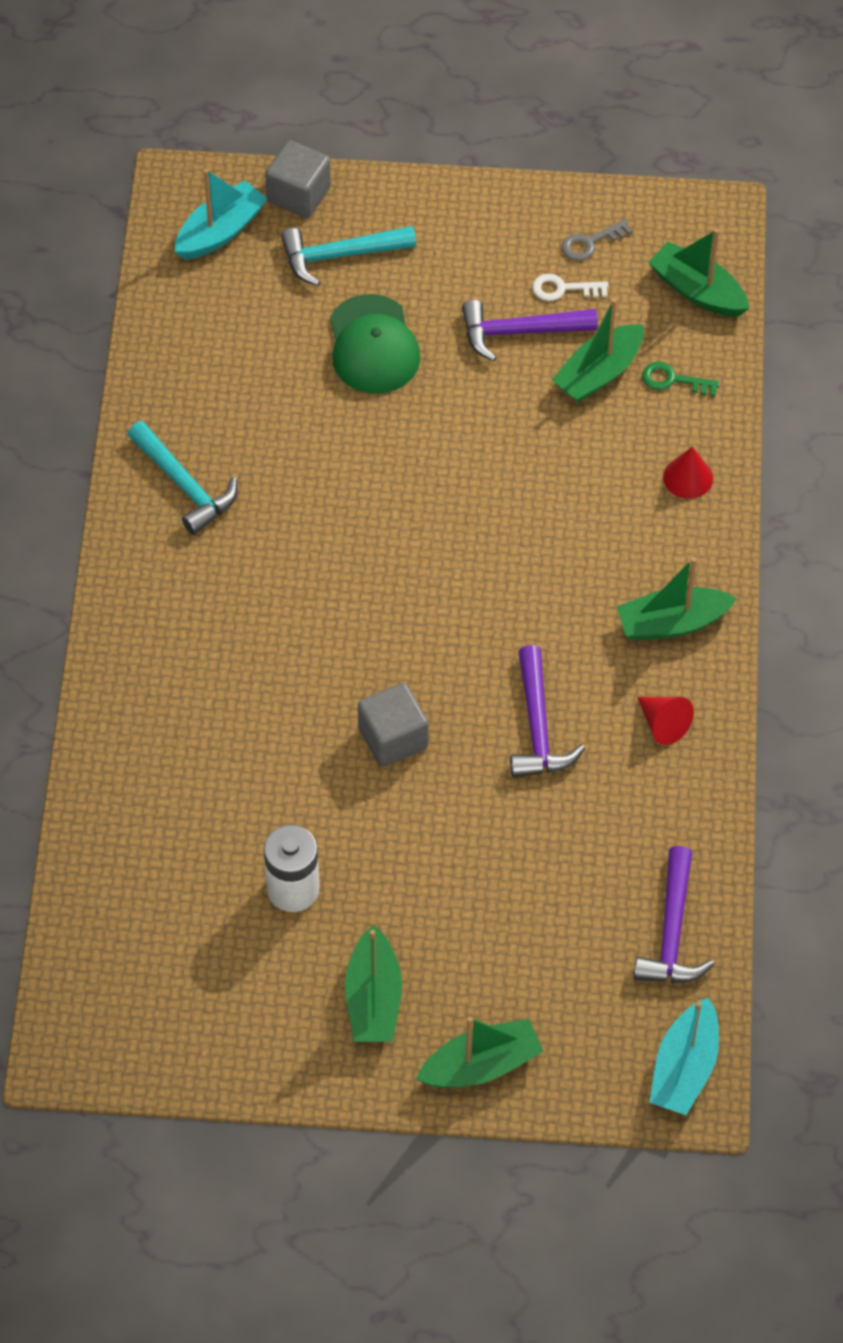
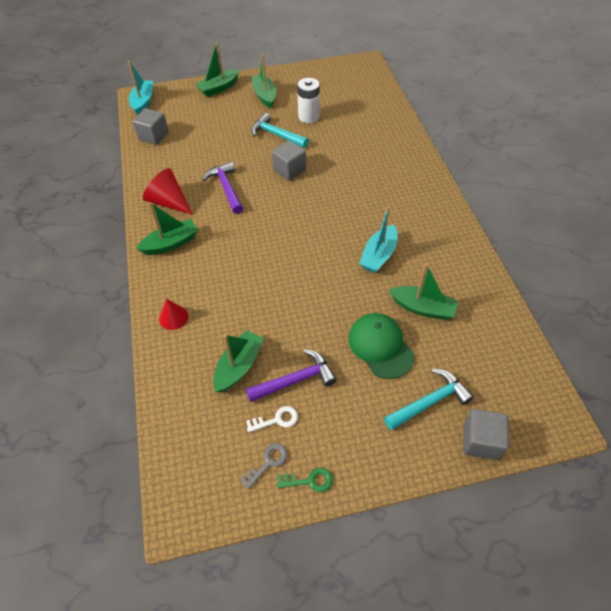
camera: 165 degrees right, 5 degrees down
turquoise hammer [128,421,238,535] -> turquoise hammer moved to [251,113,309,148]
turquoise boat [175,169,268,260] -> turquoise boat moved to [359,206,397,273]
purple hammer [634,846,714,983] -> grey cube [132,108,169,145]
red cone [637,697,694,745] -> red cone [143,168,193,215], size x1.64
green key [642,362,719,397] -> green key moved to [277,468,333,492]
green boat [648,229,750,317] -> green boat moved to [389,264,459,320]

